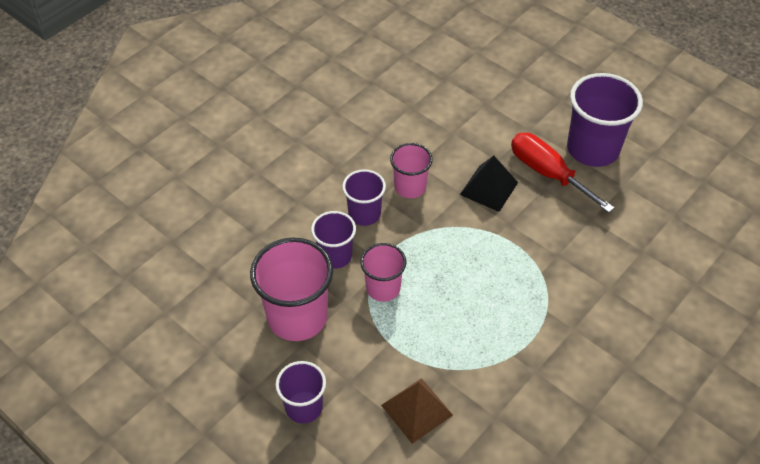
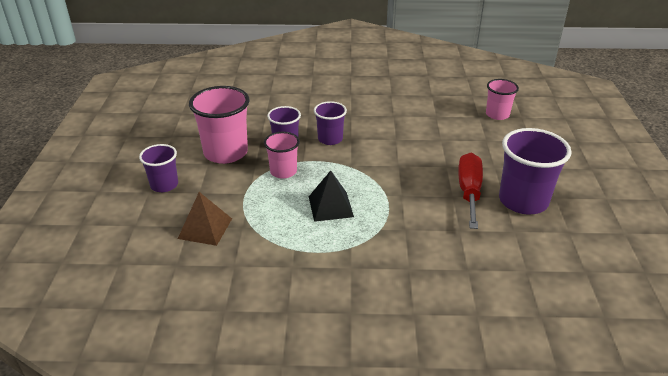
camera: 50 degrees right, 15 degrees down
pink cup [390,143,433,198] -> pink cup moved to [486,79,519,120]
black pyramid [460,156,518,212] -> black pyramid moved to [309,170,354,222]

